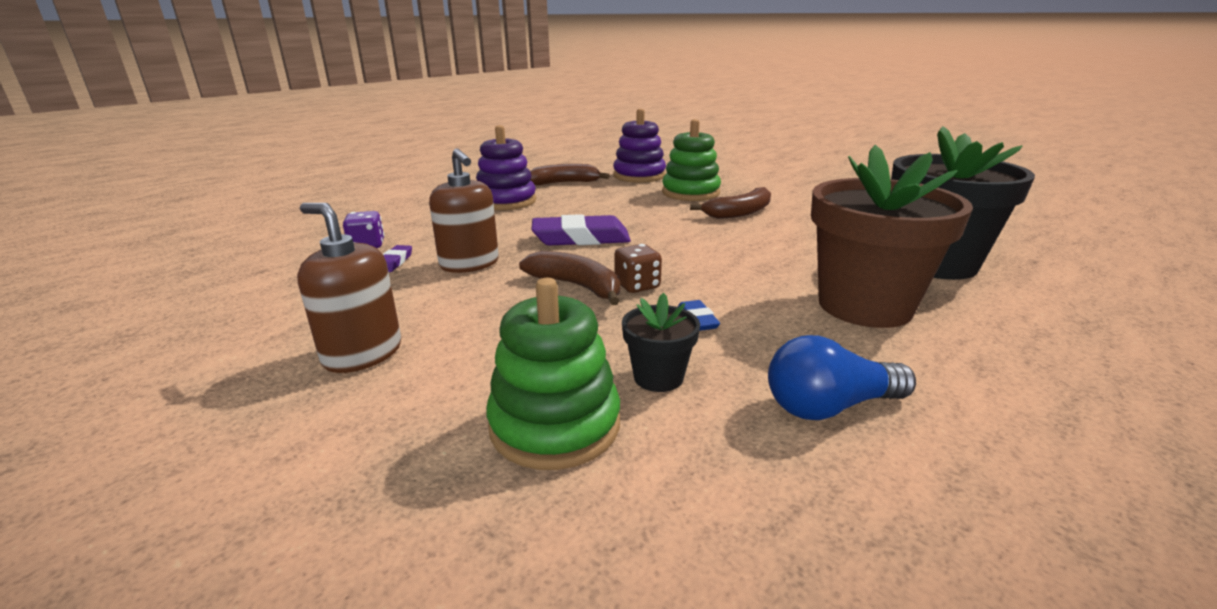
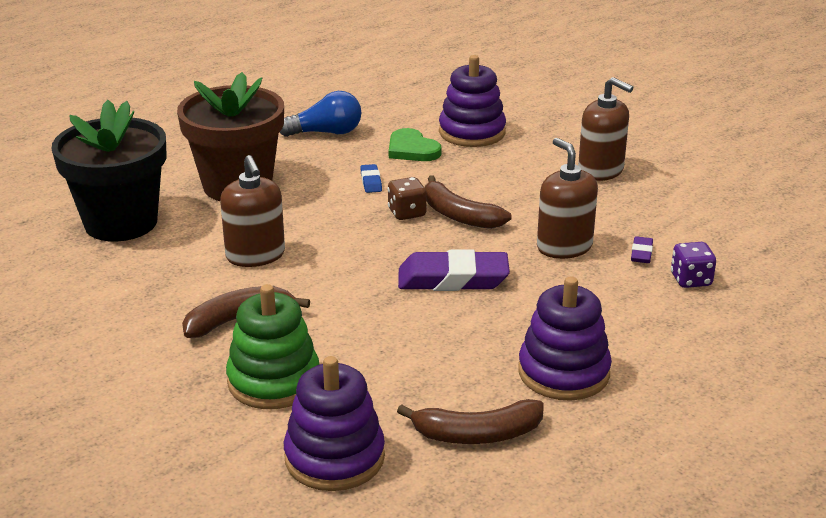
camera: 175 degrees left, 5 degrees up
green stacking toy [486,278,620,470] -> purple stacking toy [439,55,506,147]
black flower pot [622,293,700,392] -> green heart [389,128,441,161]
none -> brown soap dispenser [220,155,285,267]

